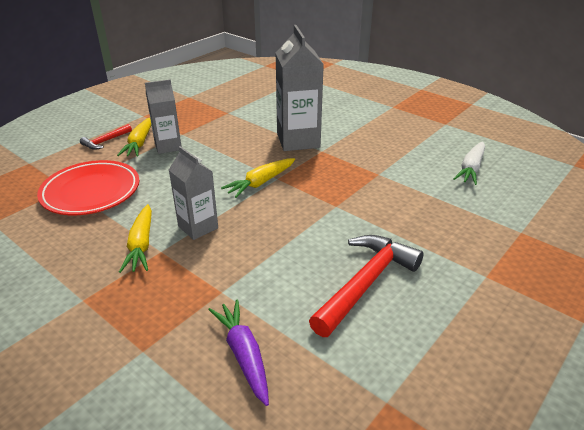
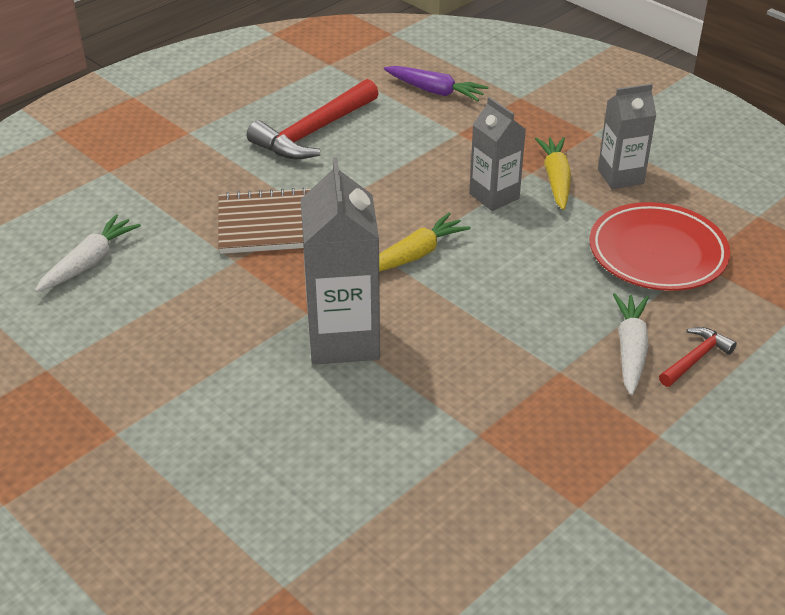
camera: 175 degrees left, 5 degrees up
yellow carrot [117,118,151,157] -> white carrot [613,293,649,395]
grey carton [145,79,182,154] -> grey carton moved to [598,84,656,189]
purple carrot [208,300,269,406] -> purple carrot turned 45 degrees counterclockwise [384,66,489,101]
none -> brown notebook [218,187,311,254]

